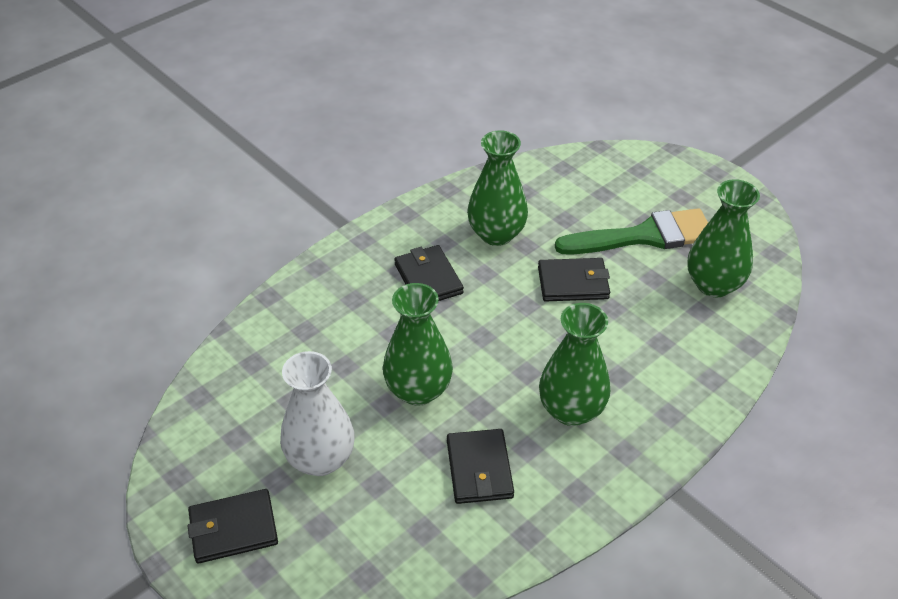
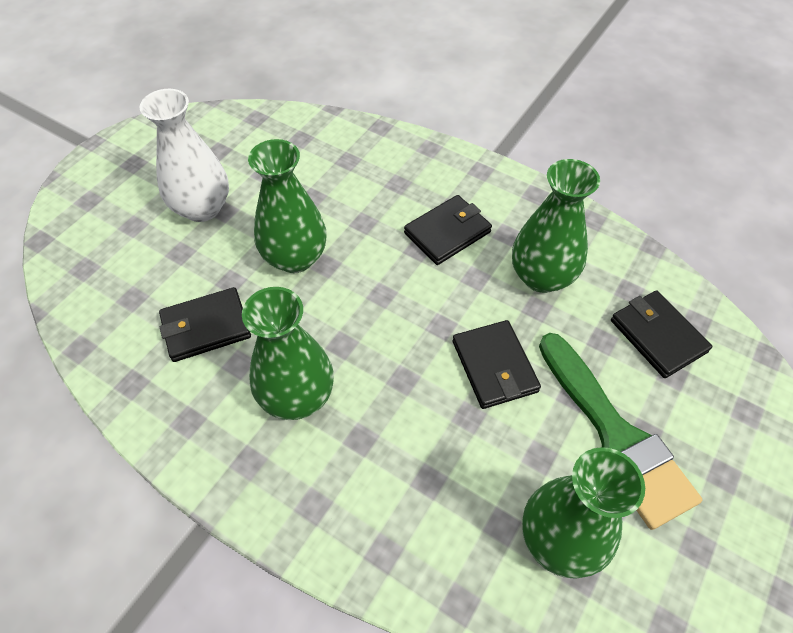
camera: 75 degrees right, 10 degrees up
black wallet [188,489,278,564] -> black wallet moved to [611,290,713,378]

